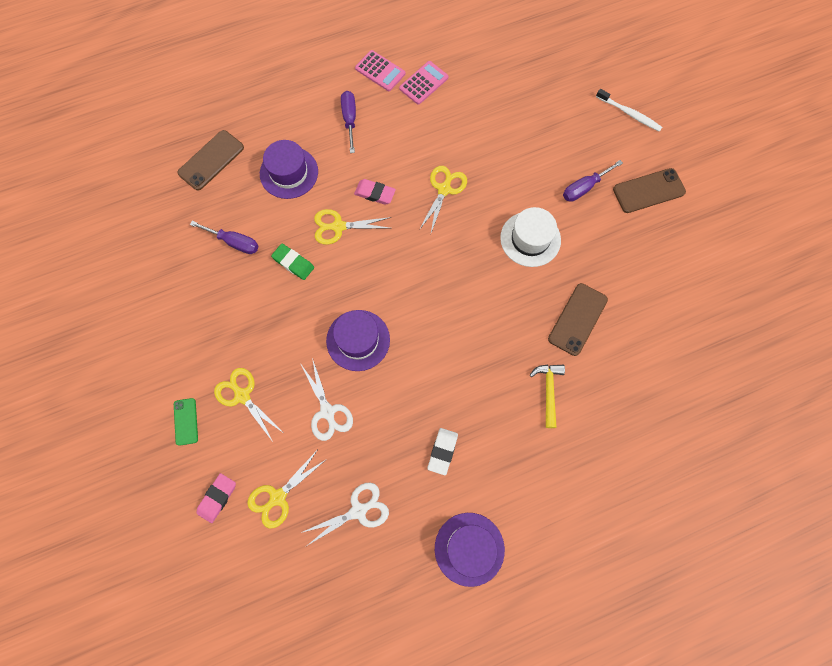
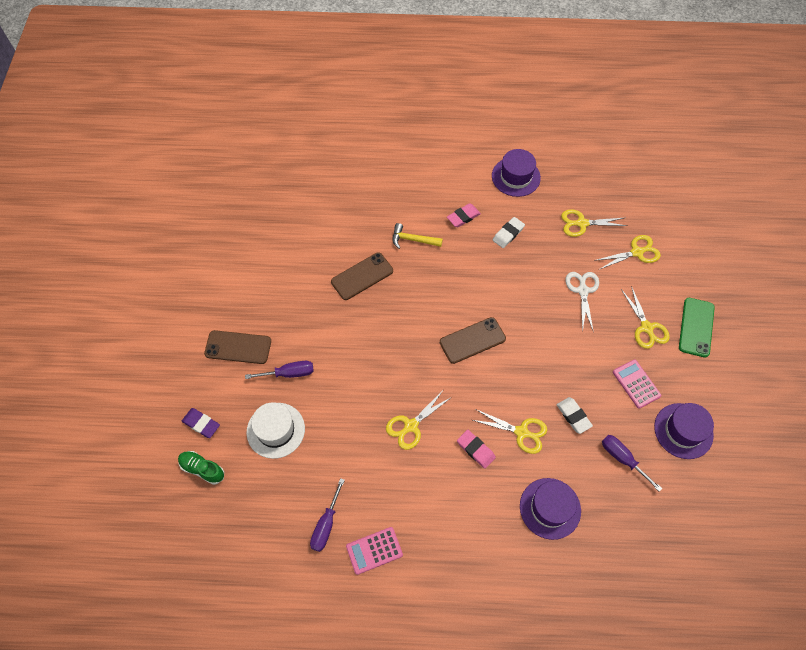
camera: 155 degrees left, 10 degrees down
green phone [174,398,198,446] -> green phone [679,298,715,358], size x1.66
brown phone [177,130,244,190] -> brown phone moved to [440,317,506,364]
pink eraser [196,473,236,523] -> pink eraser moved to [447,203,481,227]
green eraser [271,244,314,280] -> white eraser [557,397,593,434]
white scissors [301,483,389,545] -> yellow scissors [561,209,627,237]
purple hat [326,310,390,371] -> purple hat moved to [654,403,714,459]
purple screwdriver [341,91,356,153] -> purple screwdriver moved to [310,478,345,552]
pink calculator [355,50,405,91] -> pink calculator moved to [613,359,661,409]
white hat [500,207,561,267] -> white hat moved to [247,402,305,459]
yellow hammer [530,365,565,428] -> yellow hammer turned 75 degrees clockwise [393,223,443,249]
white toothbrush [596,89,662,132] -> purple eraser [182,408,220,438]
none -> green shoe [178,451,224,485]

